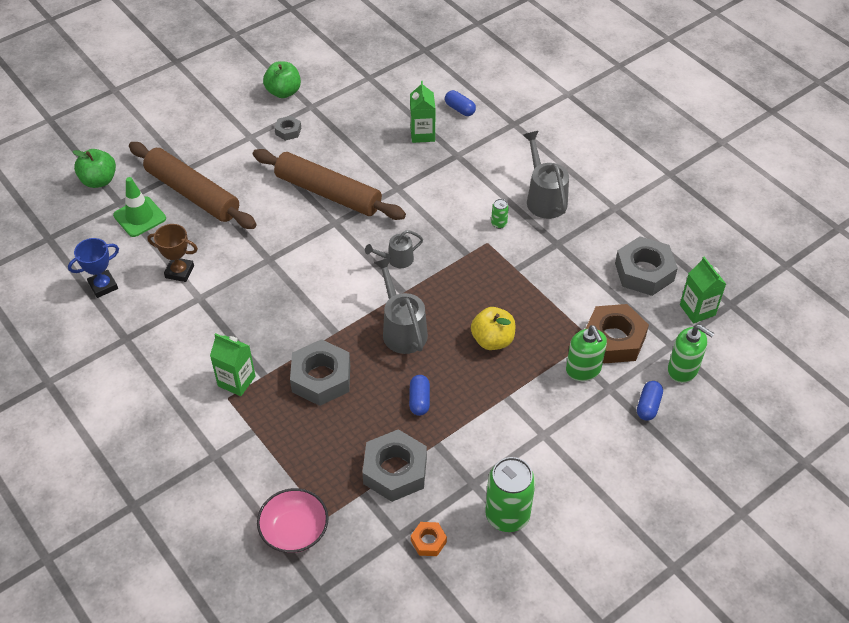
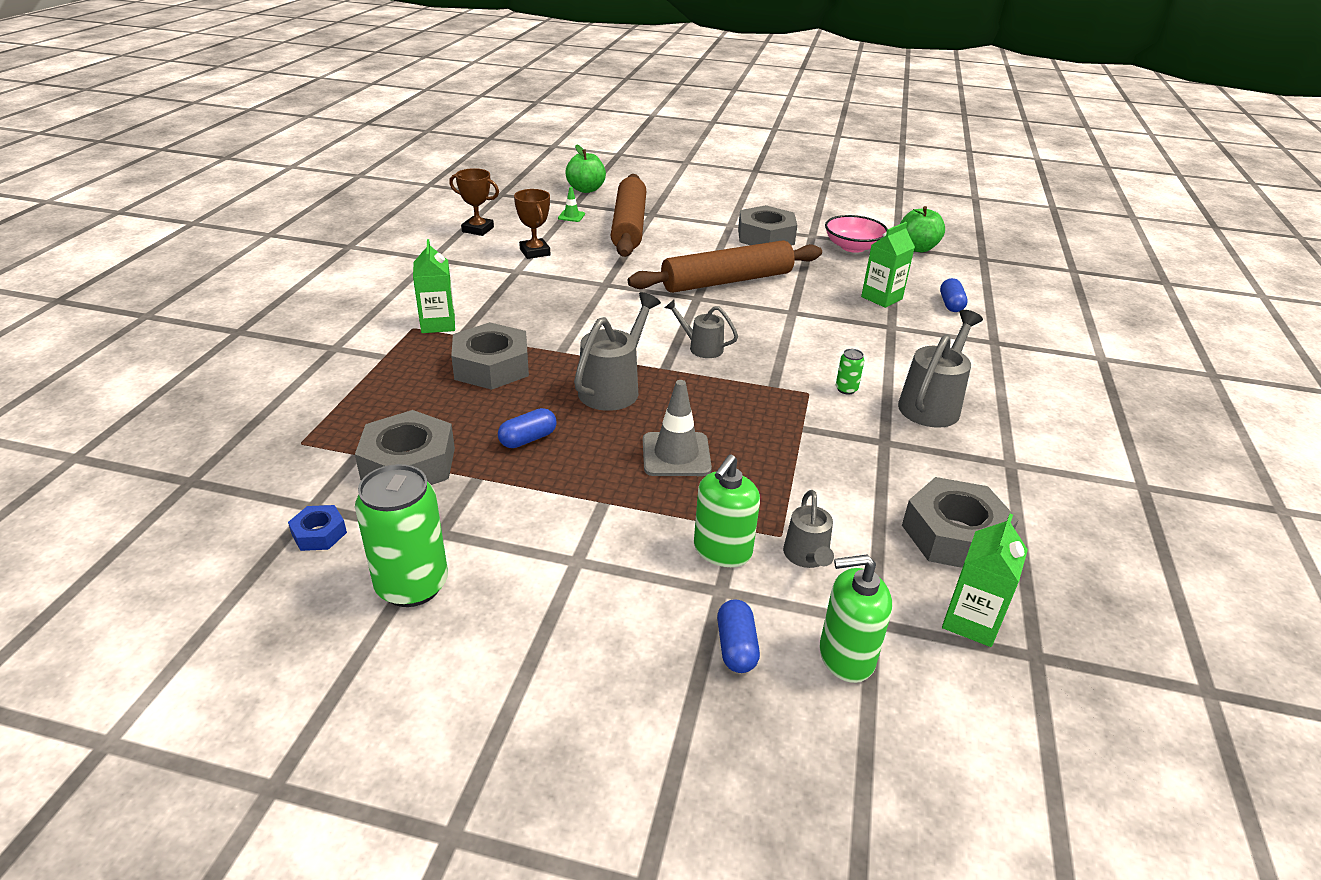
camera: 50 degrees right, 15 degrees down
blue trophy [68,238,119,298] -> brown trophy [449,168,499,236]
green traffic cone [113,177,166,237] -> green traffic cone [558,187,585,222], size x0.53
brown rolling pin [253,149,406,220] -> brown rolling pin turned 75 degrees clockwise [628,240,822,293]
pink bowl [257,488,328,553] -> pink bowl moved to [825,215,888,253]
green apple [263,61,301,98] -> green apple moved to [900,206,945,252]
grey nut [274,116,301,141] -> grey nut [738,205,797,246], size x2.03
orange nut [411,522,447,556] -> blue nut [288,505,347,551]
yellow apple [471,307,516,350] -> grey traffic cone [643,380,712,476]
brown nut [586,304,649,363] -> grey watering can [783,490,834,568]
blue capsule [637,381,663,421] -> blue capsule turned 75 degrees counterclockwise [717,599,760,673]
green soap dispenser [668,325,715,383] -> green soap dispenser turned 90 degrees clockwise [819,554,892,683]

